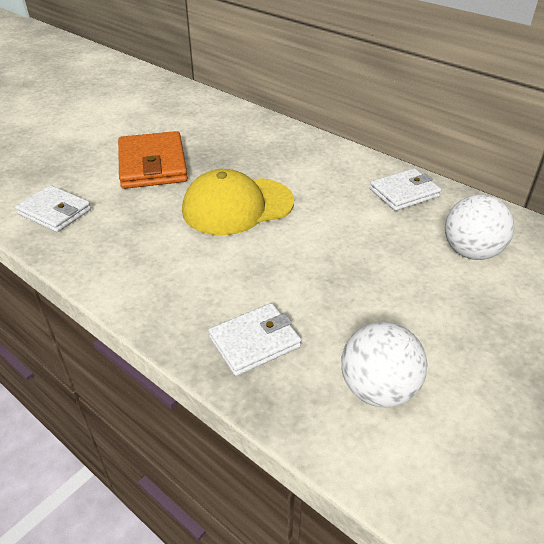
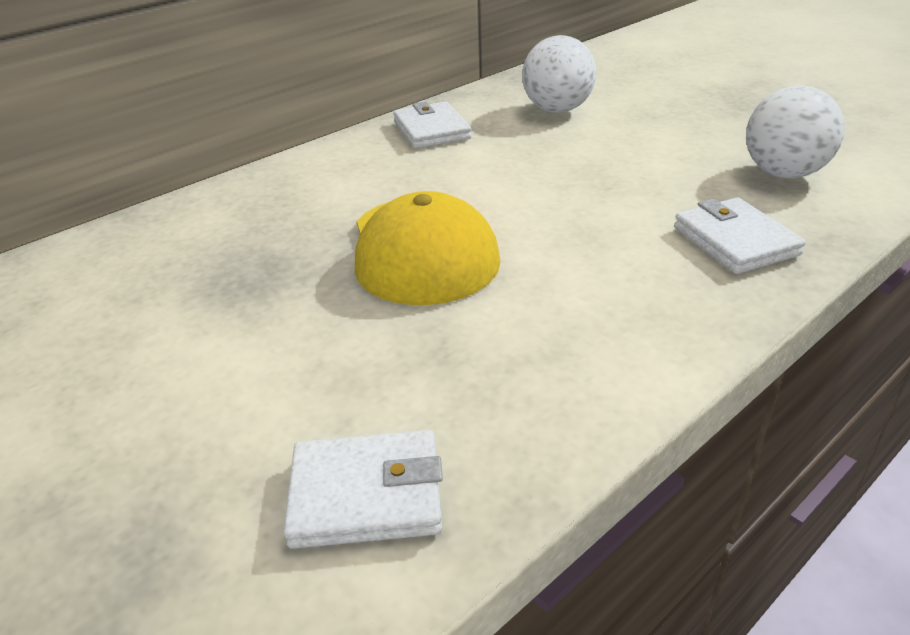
camera: 80 degrees left, 5 degrees down
white wallet [15,185,91,232] -> white wallet turned 45 degrees clockwise [283,430,443,549]
orange wallet [118,131,188,189] -> none

